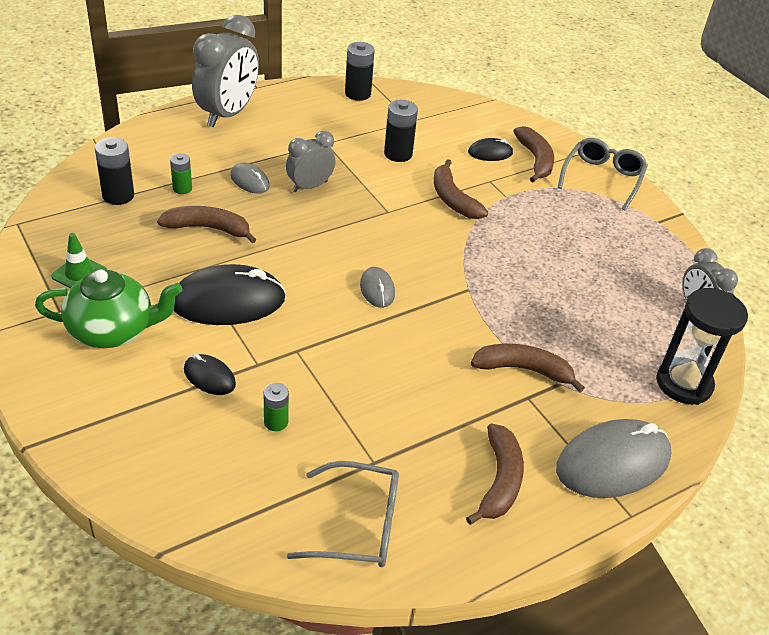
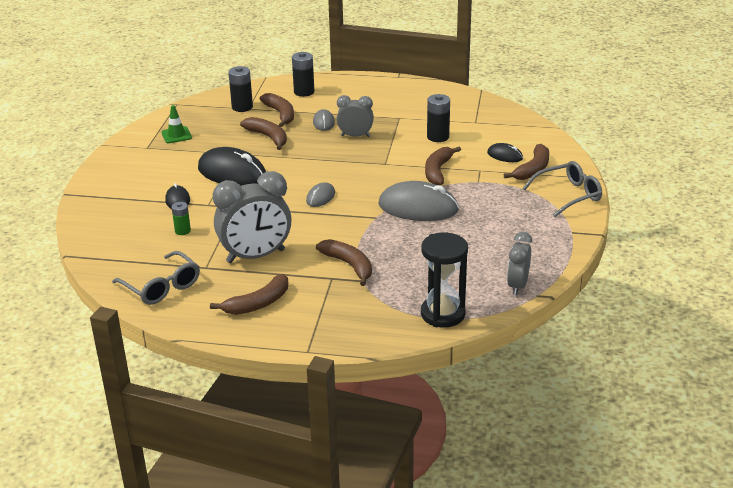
camera: 45 degrees right, 10 degrees down
green teapot [35,270,182,348] -> none
green battery [170,153,192,194] -> brown banana [259,93,294,127]
grey clock [192,15,259,127] -> grey clock moved to [213,171,292,263]
black battery [345,42,375,101] -> black battery moved to [292,52,315,97]
grey mouse [556,419,671,498] -> grey mouse moved to [379,181,459,221]

